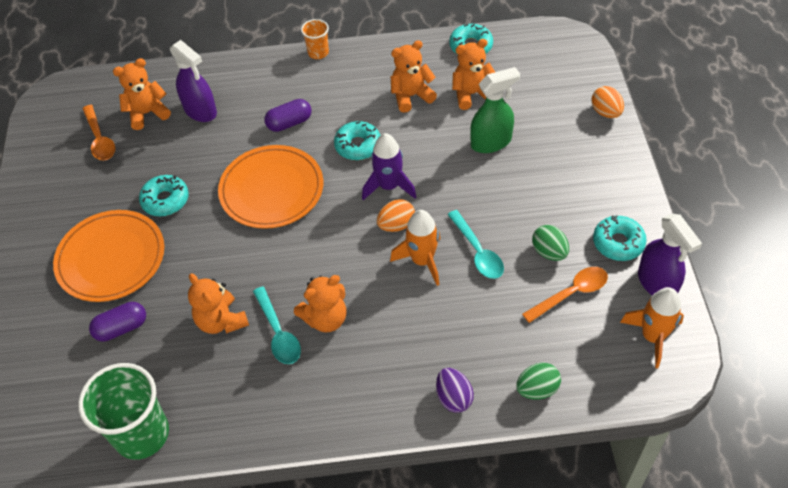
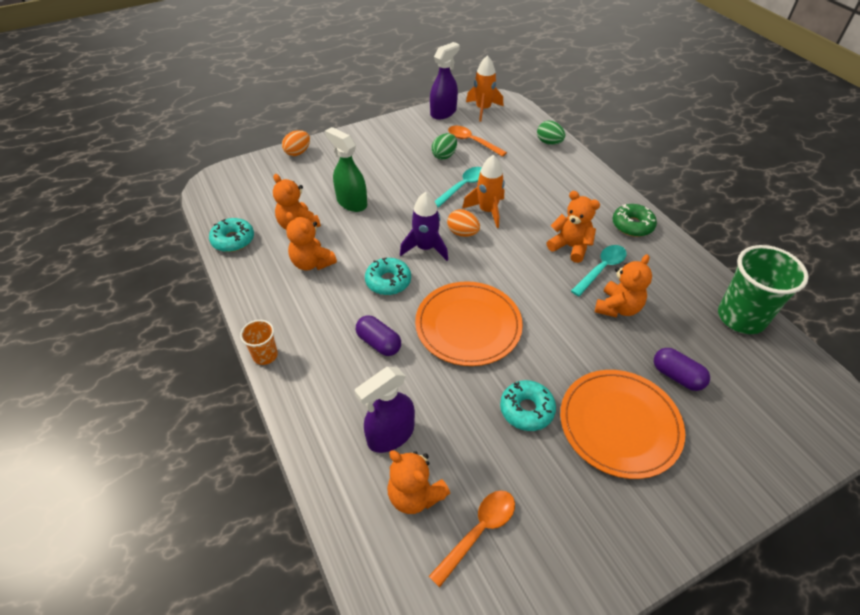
camera: 115 degrees left, 5 degrees down
purple spray bottle [170,40,217,122] -> purple spray bottle turned 150 degrees counterclockwise [354,367,415,453]
purple egg [436,368,474,413] -> none
turquoise donut [593,215,647,261] -> none
none -> green donut [612,204,657,237]

